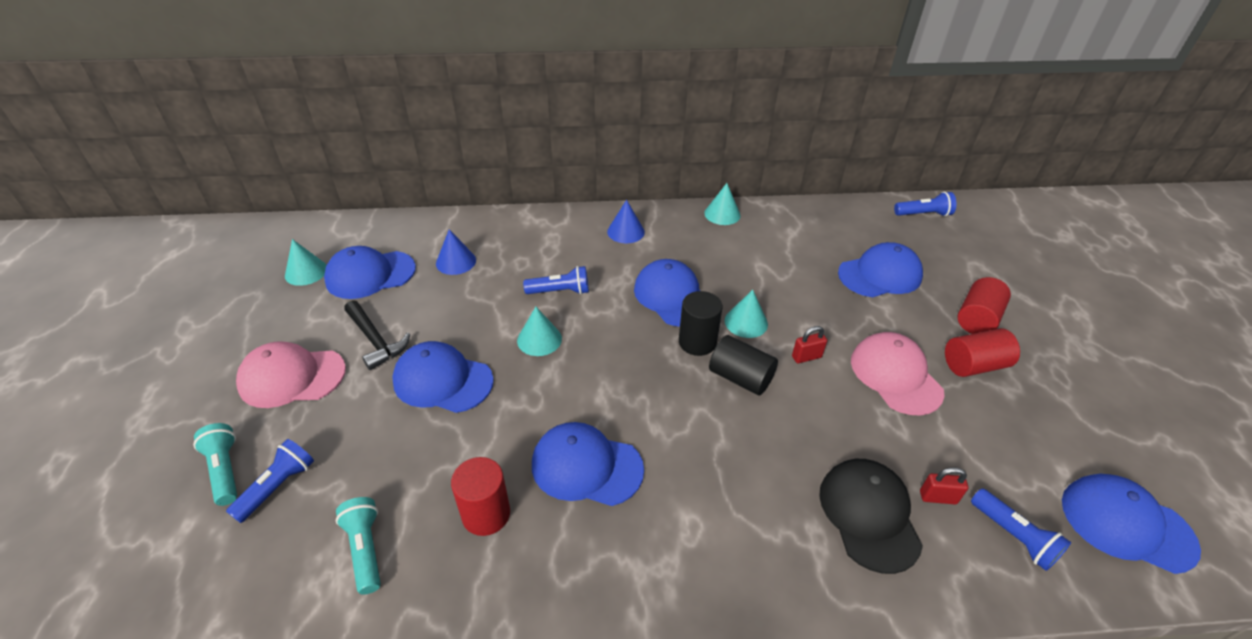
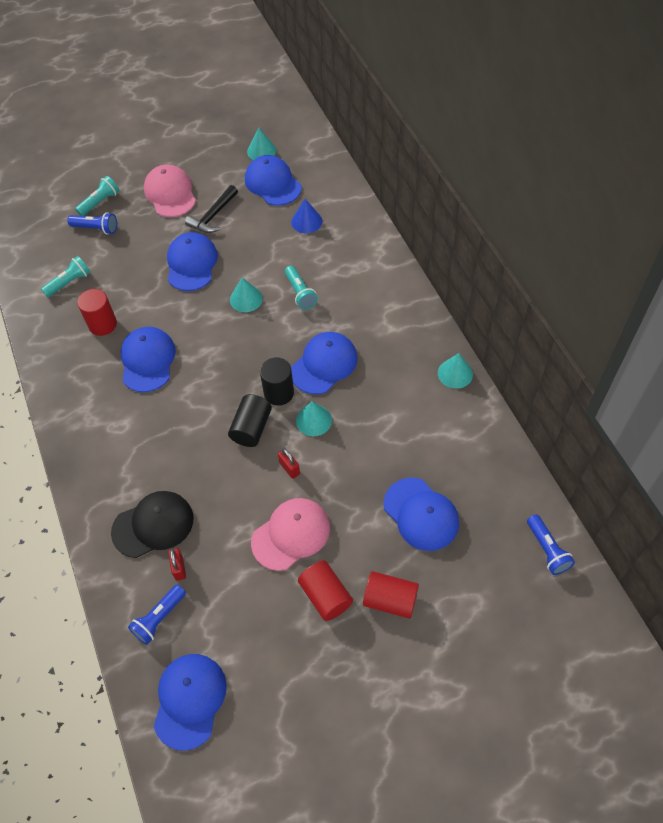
camera: 75 degrees right, 15 degrees up
blue flashlight [523,266,589,294] -> turquoise flashlight [285,266,318,310]
blue cone [607,200,645,243] -> none

